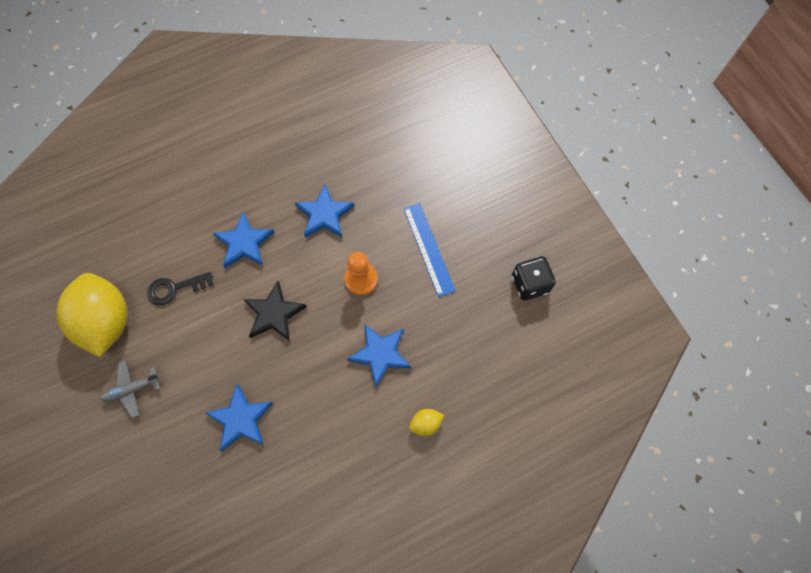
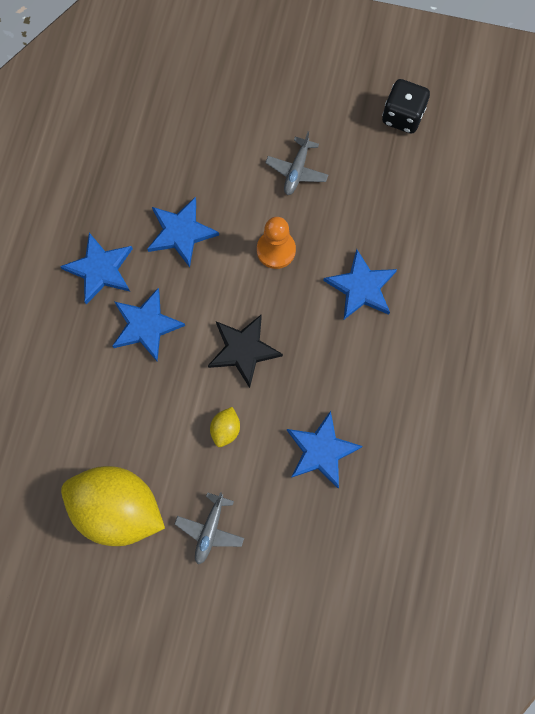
camera: 50 degrees left, 5 degrees up
black key [147,272,213,305] -> none
blue ruler [403,203,455,297] -> grey plane [265,131,328,195]
yellow lemon [409,409,444,436] -> yellow lemon moved to [210,407,240,447]
none -> blue star [60,233,133,304]

